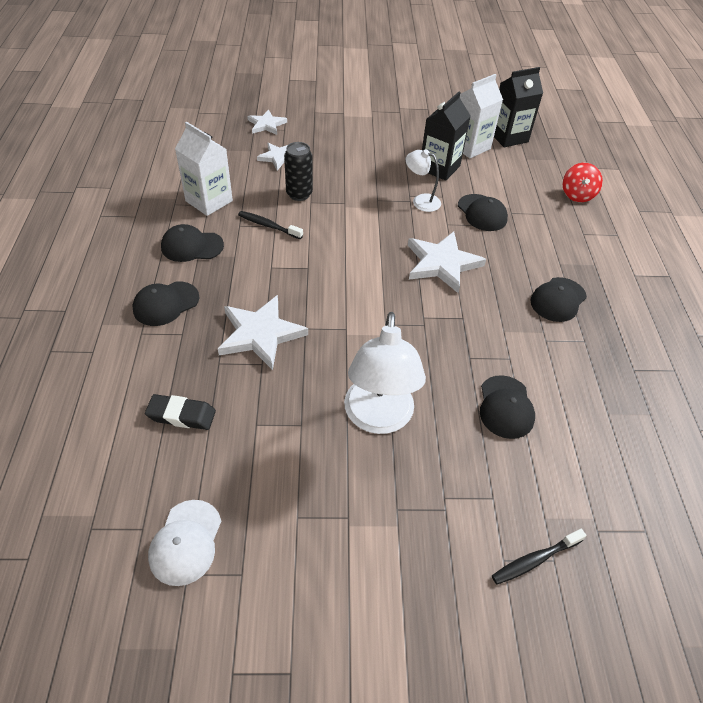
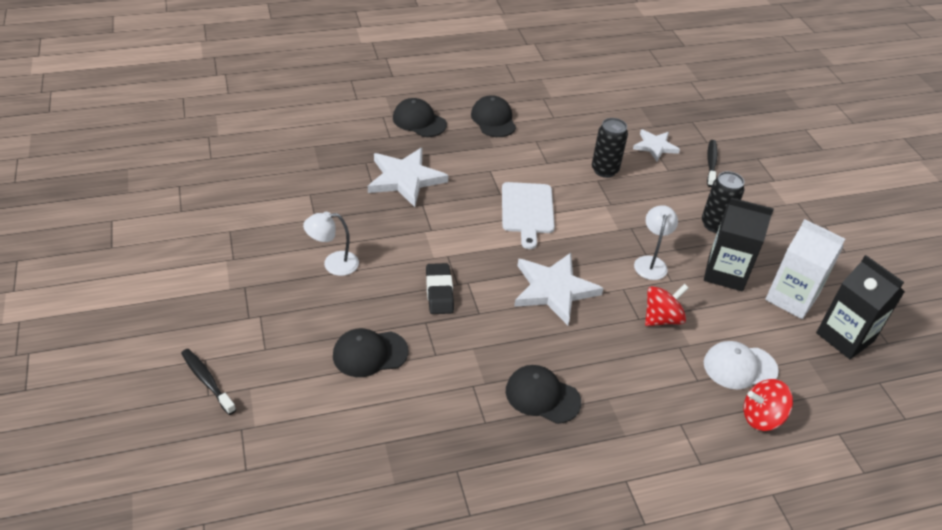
camera: 75 degrees right, 5 degrees down
black eraser [145,394,216,430] -> black eraser moved to [426,263,454,314]
white cap [148,500,221,586] -> white cap moved to [704,341,779,389]
white carton [175,121,233,216] -> none
black toothbrush [238,211,303,239] -> black toothbrush moved to [707,140,718,187]
white star [247,110,287,135] -> none
white lamp [344,312,426,434] -> white lamp [303,212,359,276], size x0.53
black cap [458,194,508,231] -> red spinning top [645,284,688,326]
none -> white cutting board [502,182,555,249]
none -> black can [702,171,744,233]

